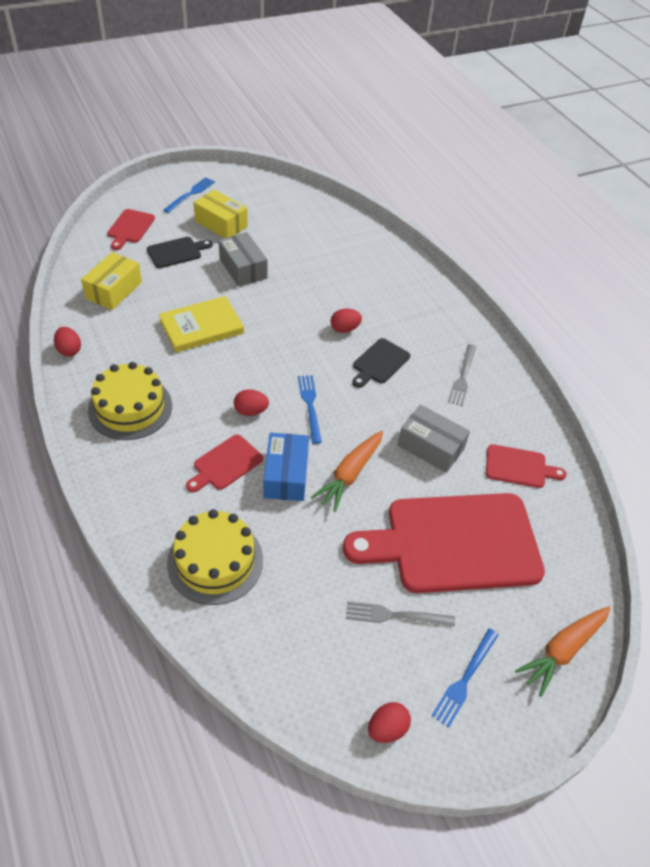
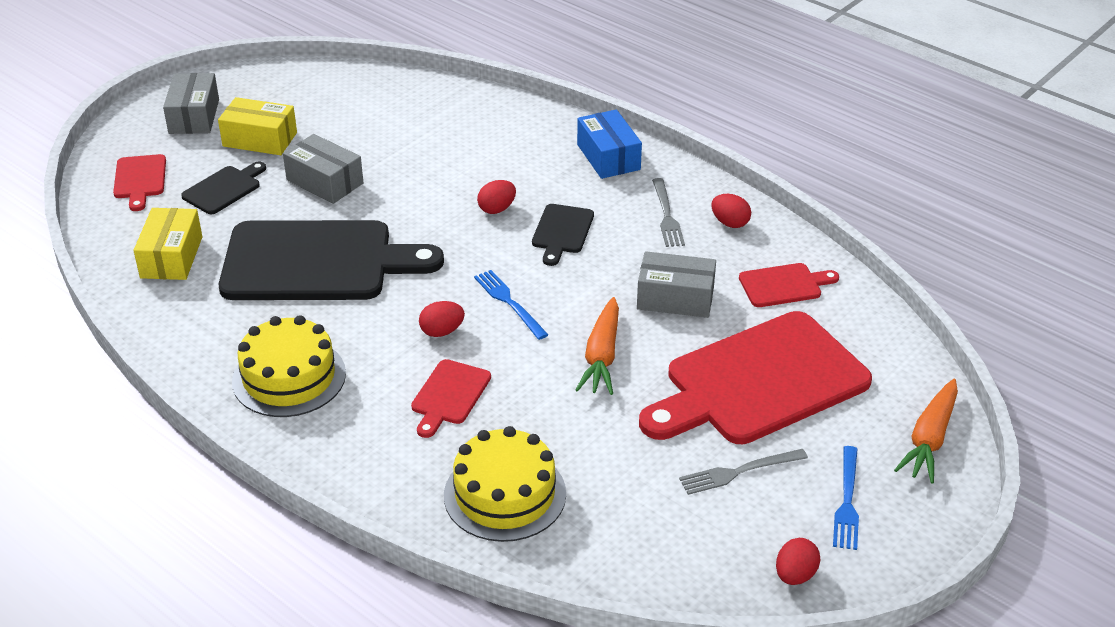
camera: 20 degrees left, 10 degrees down
red egg [54,327,81,356] -> red egg moved to [711,194,751,228]
yellow book [159,296,244,353] -> black cutting board [219,220,444,300]
blue fork [163,177,215,213] -> grey box [163,73,219,134]
blue box [264,433,309,501] -> blue box moved to [577,109,642,179]

